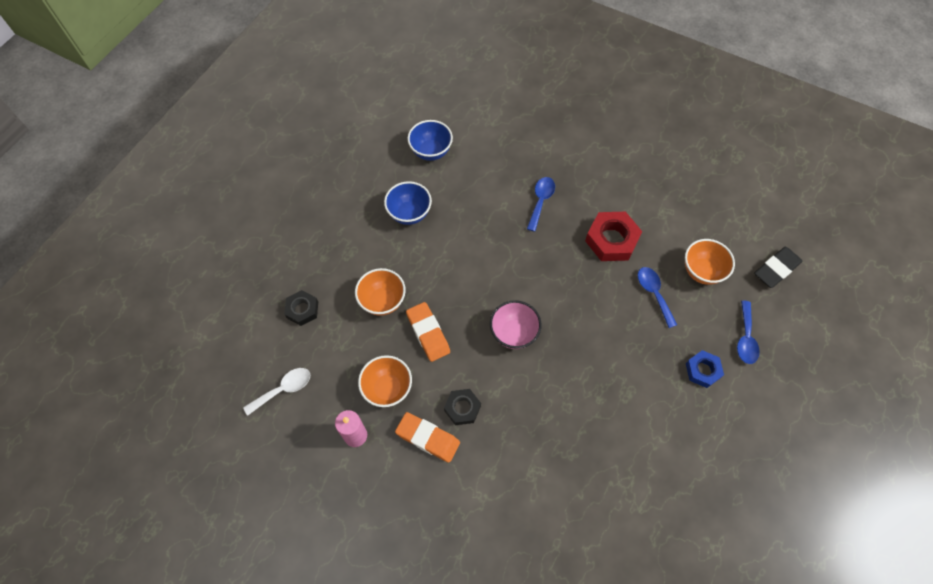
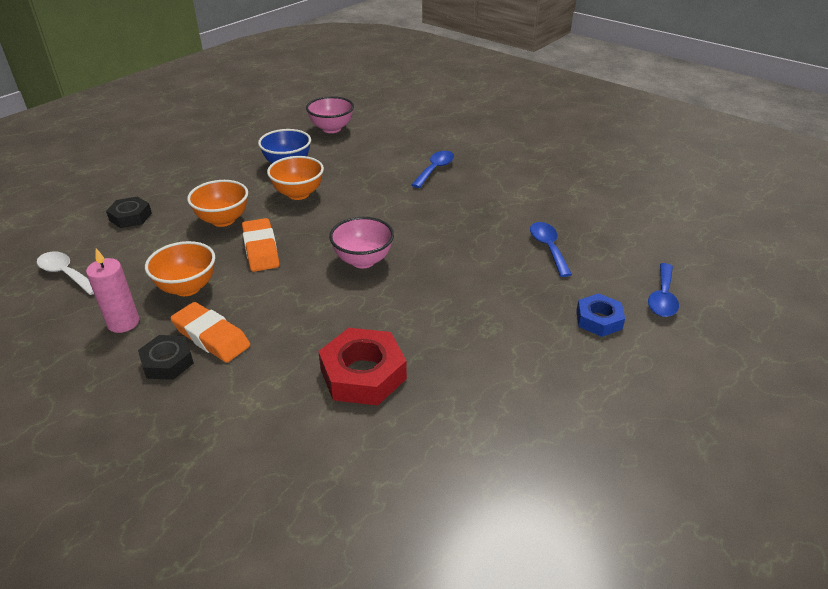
camera: 10 degrees right, 25 degrees down
white spoon [243,368,310,416] -> white spoon turned 120 degrees counterclockwise [37,252,94,295]
blue bowl [407,120,453,161] -> pink bowl [306,96,354,133]
black nut [444,389,481,425] -> black nut moved to [138,335,194,380]
red nut [585,212,642,261] -> red nut moved to [318,328,407,405]
orange bowl [685,239,735,285] -> orange bowl moved to [267,156,324,200]
black eraser [754,247,802,288] -> none

